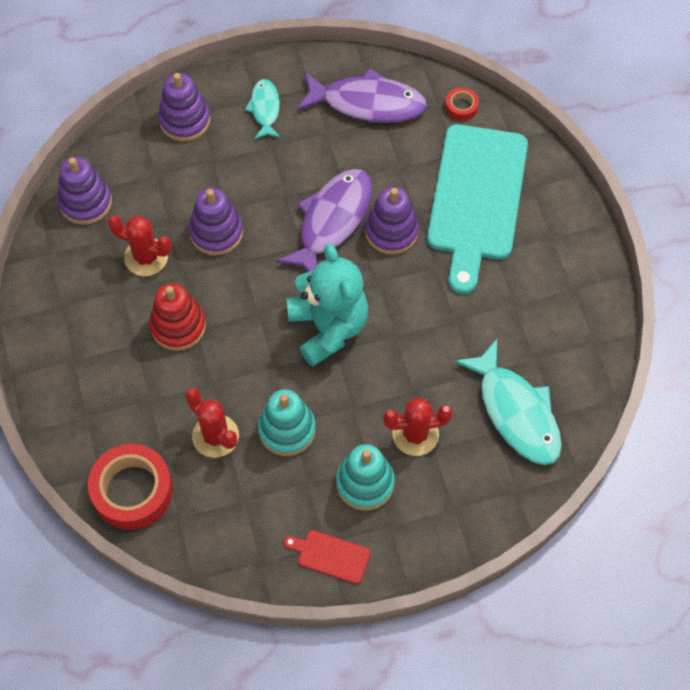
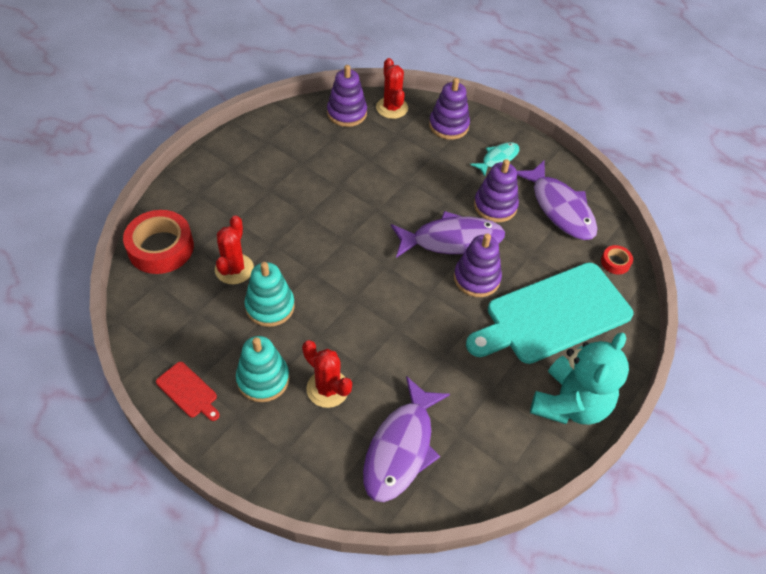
camera: 50 degrees right, 10 degrees down
red cactus [108,216,172,276] -> red cactus moved to [376,58,408,119]
red stacking toy [149,283,206,351] -> none
purple stacking toy [189,188,243,256] -> purple stacking toy moved to [474,159,519,222]
red cutting board [284,530,371,584] -> red cutting board turned 150 degrees clockwise [156,362,220,421]
turquoise teddy bear [287,244,368,367] -> turquoise teddy bear moved to [530,333,629,425]
turquoise fish [454,339,562,465] -> purple fish [363,376,450,502]

